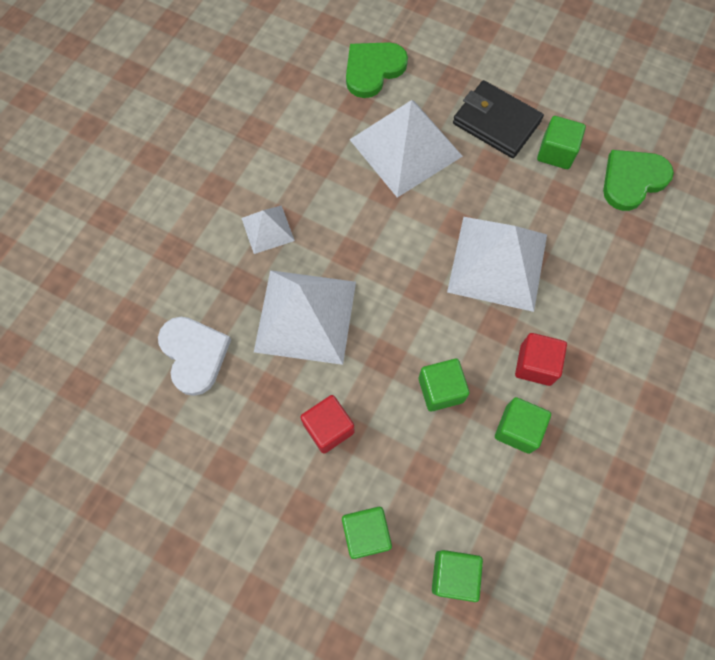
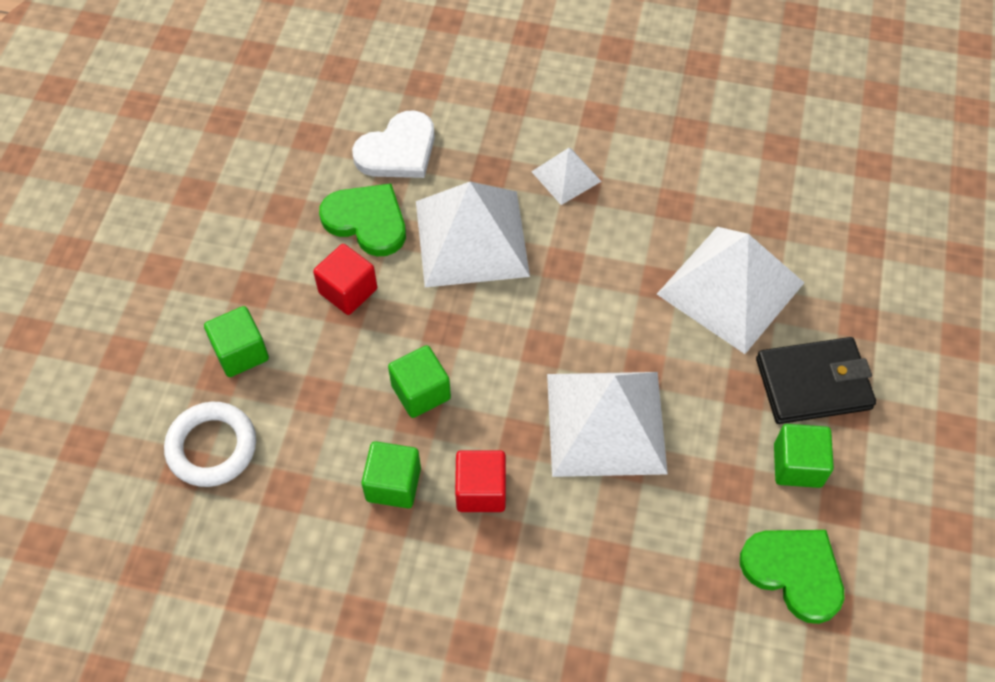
camera: 75 degrees right, 10 degrees down
green heart [346,42,408,98] -> green heart moved to [319,183,406,256]
green cube [432,550,483,602] -> white ring [164,402,256,487]
black wallet [453,80,544,158] -> black wallet turned 60 degrees clockwise [756,337,876,424]

